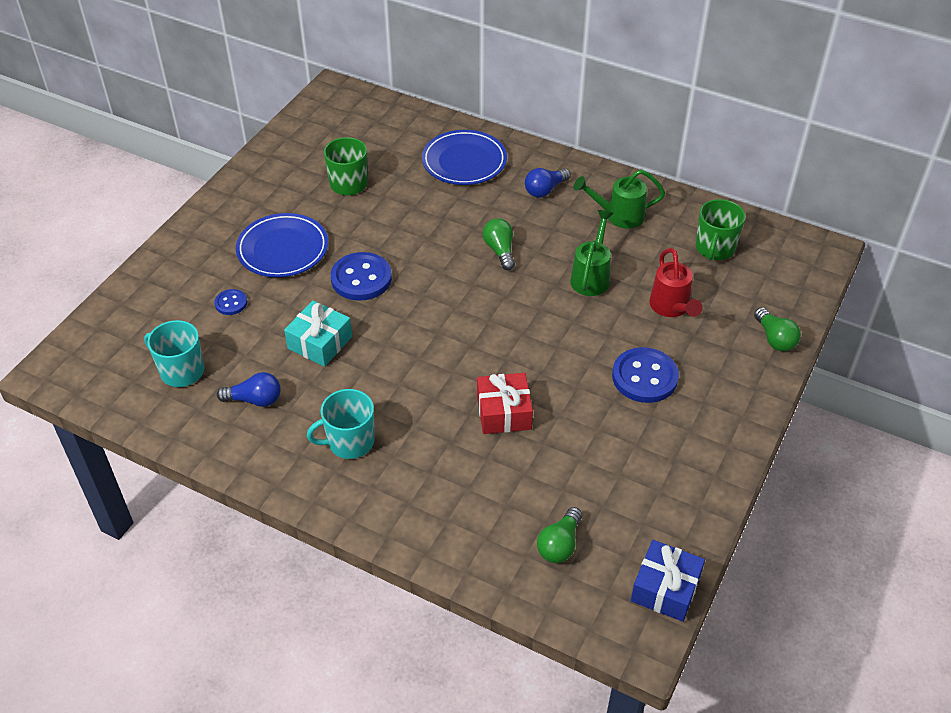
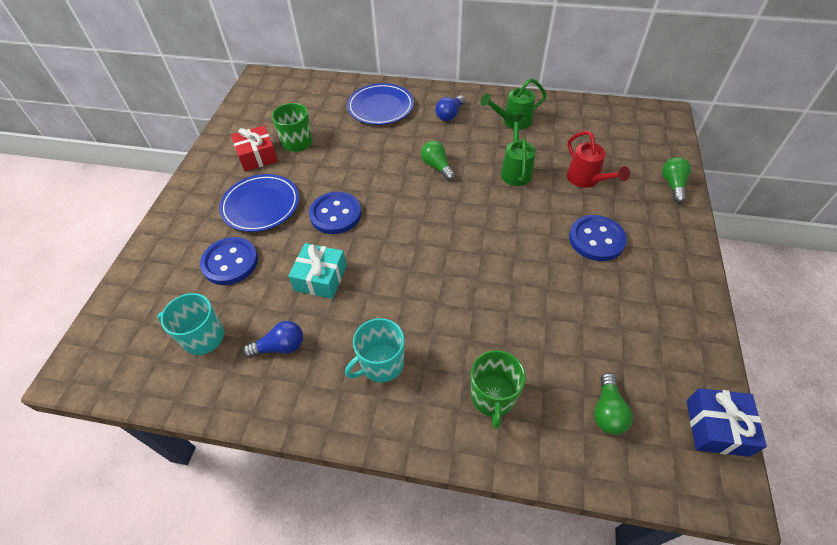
camera: 15 degrees left, 5 degrees up
blue button [214,289,247,315] -> blue button [200,237,258,285], size x1.93
red gift [477,373,533,434] -> red gift moved to [231,125,278,172]
green mug [696,199,746,261] -> green mug moved to [471,350,526,429]
green light bulb [754,307,801,351] -> green light bulb turned 135 degrees counterclockwise [662,157,691,203]

